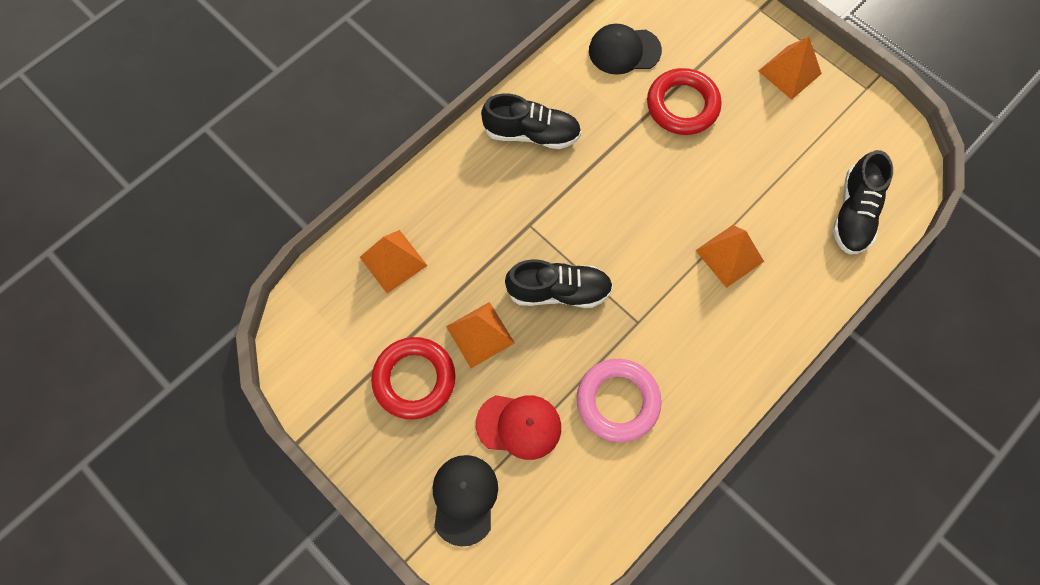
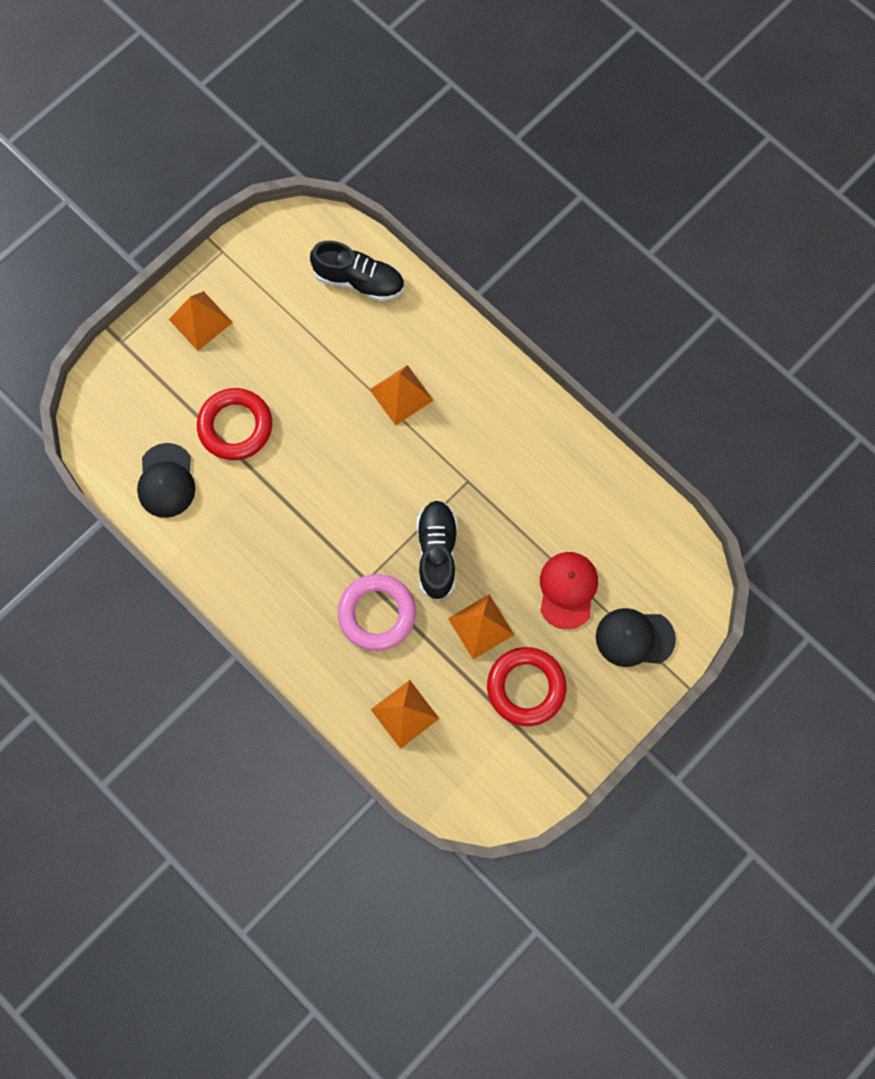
camera: 90 degrees left, 5 degrees up
black shoe [481,93,581,149] -> none
pink ring [577,359,662,442] -> pink ring moved to [338,574,416,651]

